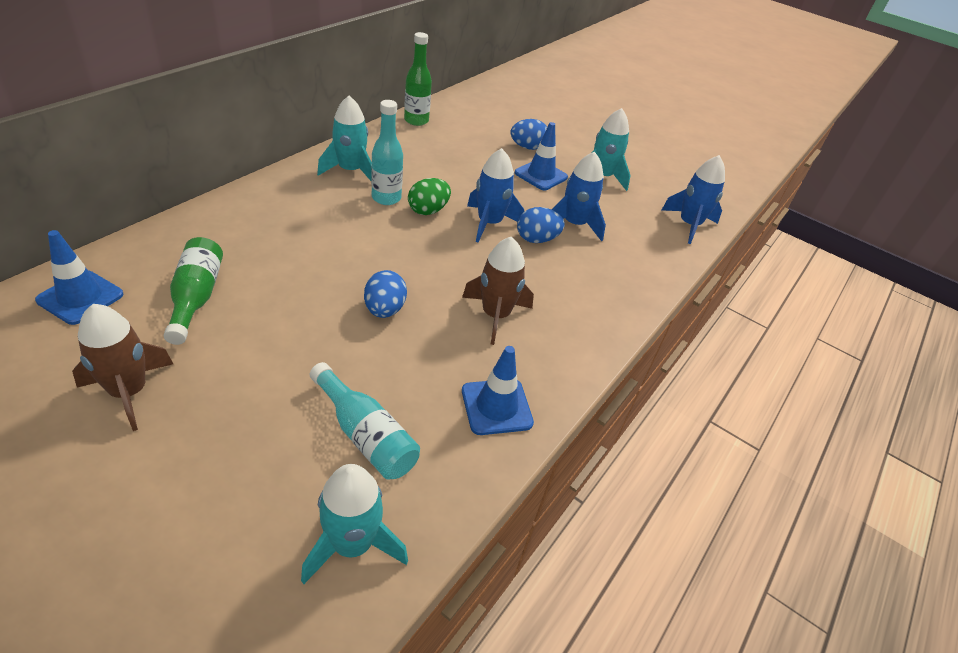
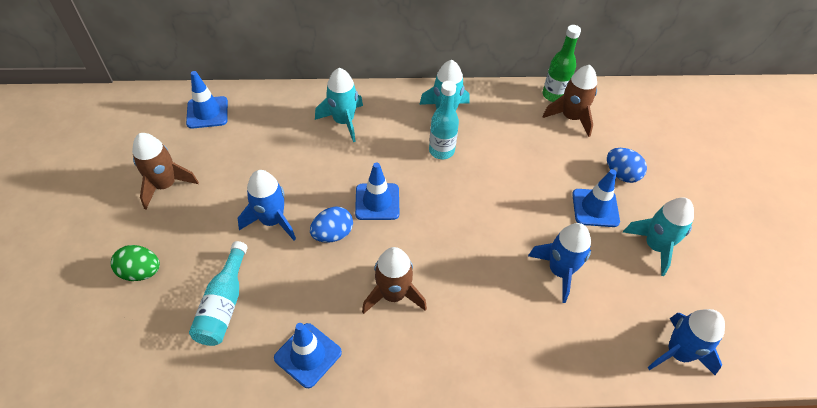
camera: 55 degrees right, 10 degrees up
green bottle [164,237,223,345] -> none
turquoise rocket [301,464,408,584] -> turquoise rocket moved to [315,68,363,142]
green egg [408,178,451,215] -> green egg moved to [111,245,160,281]
blue rocket [467,148,524,243] -> blue rocket moved to [238,170,296,240]
blue egg [517,207,565,243] -> none
none -> blue traffic cone [355,162,399,220]
none -> brown rocket [542,65,597,137]

